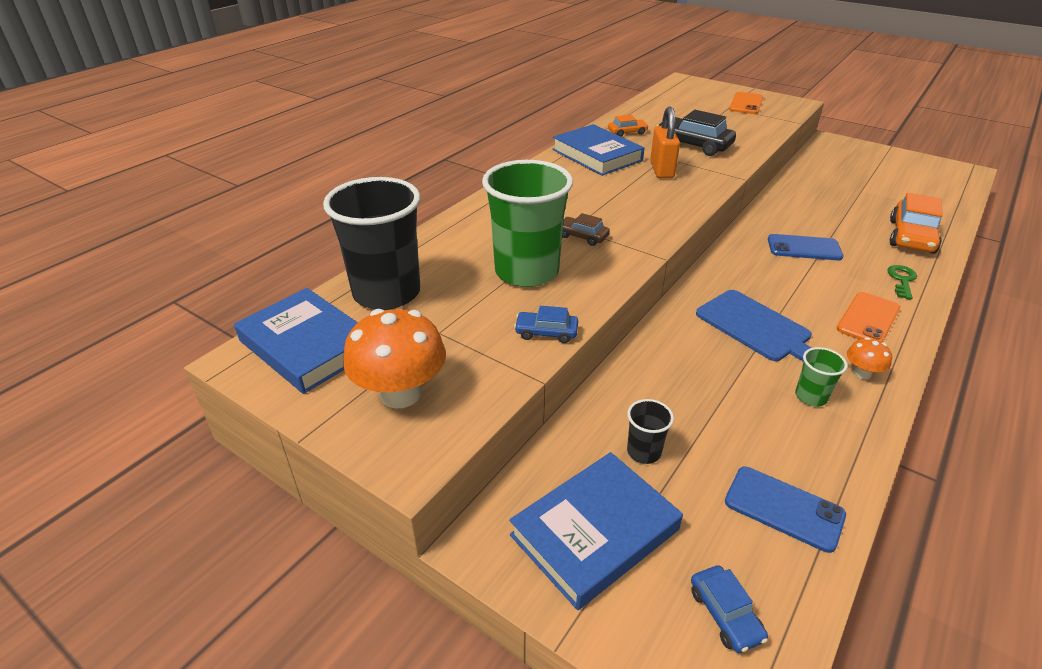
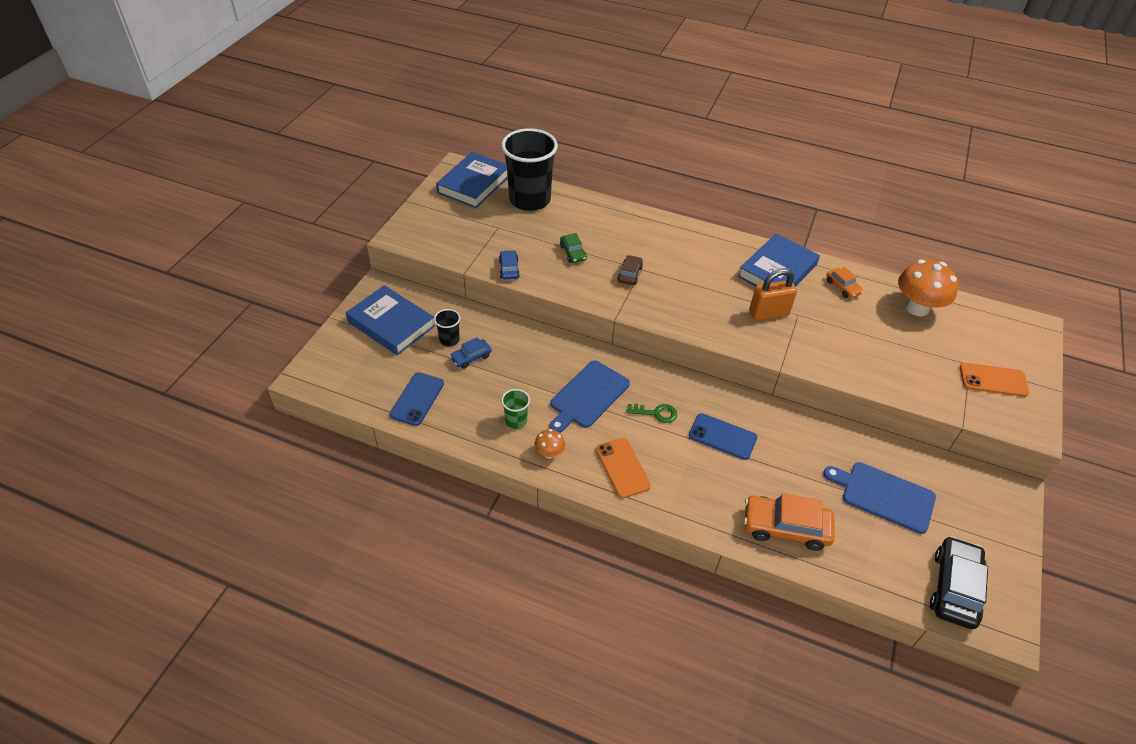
camera: 75 degrees right, 10 degrees up
orange mushroom [343,309,446,408] -> orange mushroom moved to [898,259,958,316]
green cup [482,160,573,287] -> green car [560,233,587,263]
black car [657,110,736,156] -> black car moved to [930,536,988,629]
blue car [691,565,768,653] -> blue car moved to [449,337,492,369]
blue phone [768,234,843,260] -> blue phone turned 60 degrees counterclockwise [689,413,757,460]
orange phone [837,292,900,343] -> orange phone turned 45 degrees clockwise [596,438,651,498]
green key [887,265,917,300] -> green key moved to [626,404,677,423]
none -> blue cutting board [823,462,936,534]

